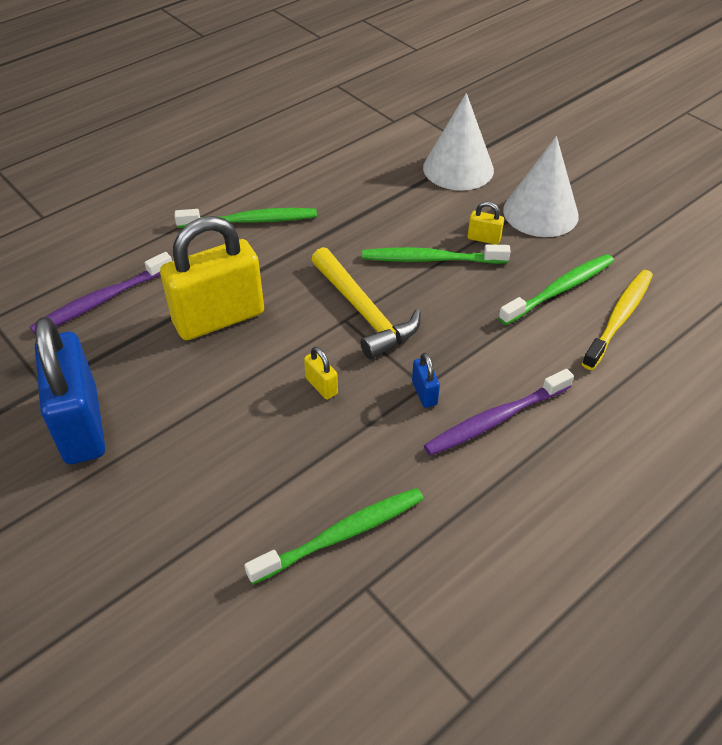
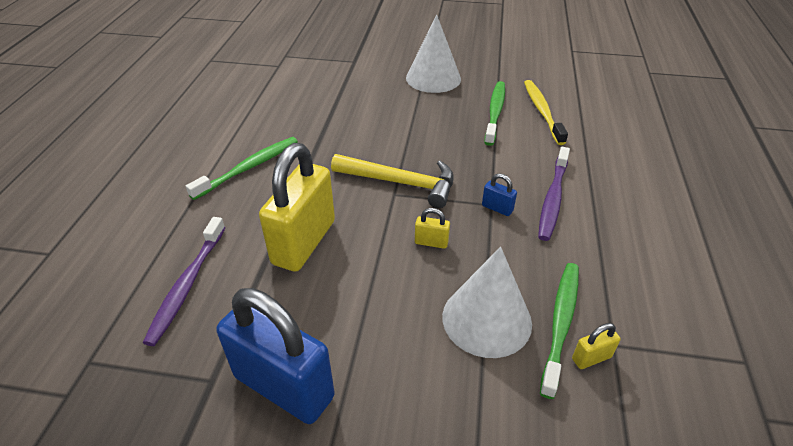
camera: 40 degrees left, 5 degrees down
green toothbrush [362,244,511,264] -> none
white cone [423,93,494,190] -> white cone moved to [442,247,532,358]
yellow padlock [468,202,504,245] -> yellow padlock moved to [572,323,621,369]

